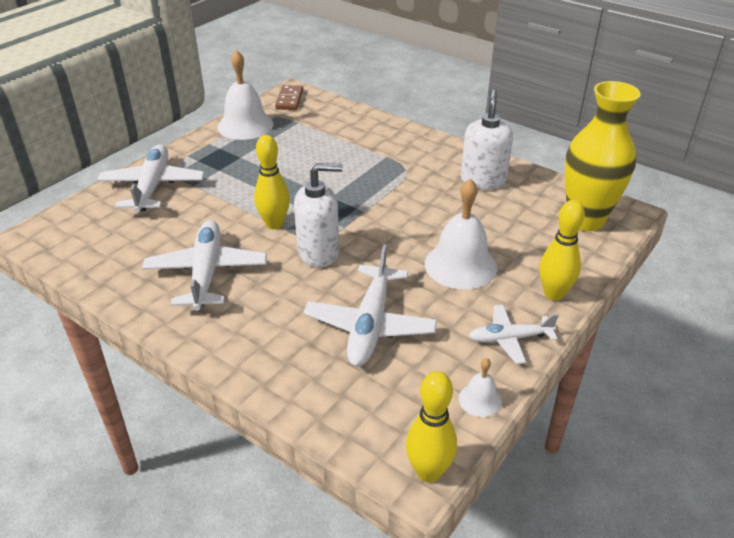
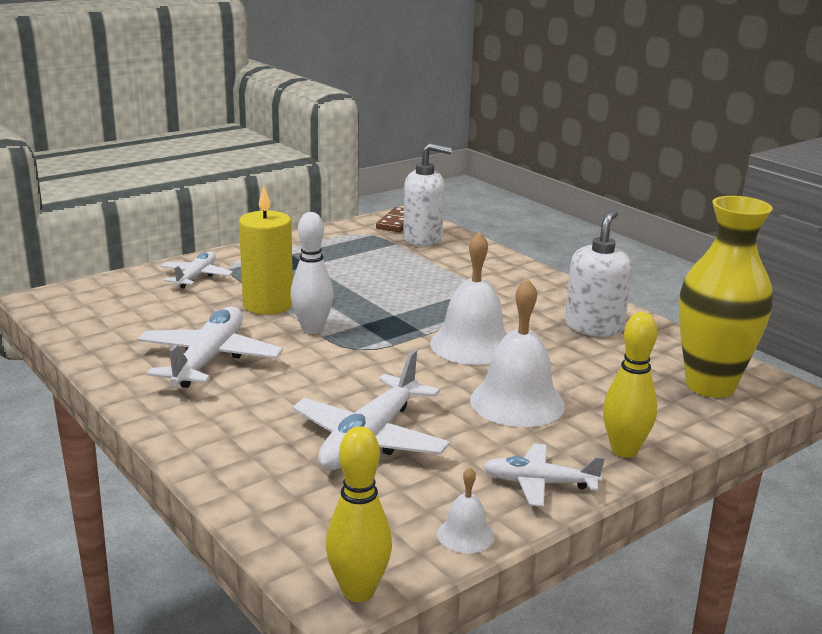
camera: 15 degrees right, 15 degrees down
white plane [97,145,205,213] -> white plane [161,252,233,288], size x0.60
white bell [217,50,273,140] -> white bell moved to [430,231,507,365]
yellow bowling pin [254,135,290,229] -> white bowling pin [290,212,334,334]
white soap dispenser [294,163,343,267] -> white soap dispenser moved to [403,143,452,246]
none -> yellow candle [239,186,293,315]

